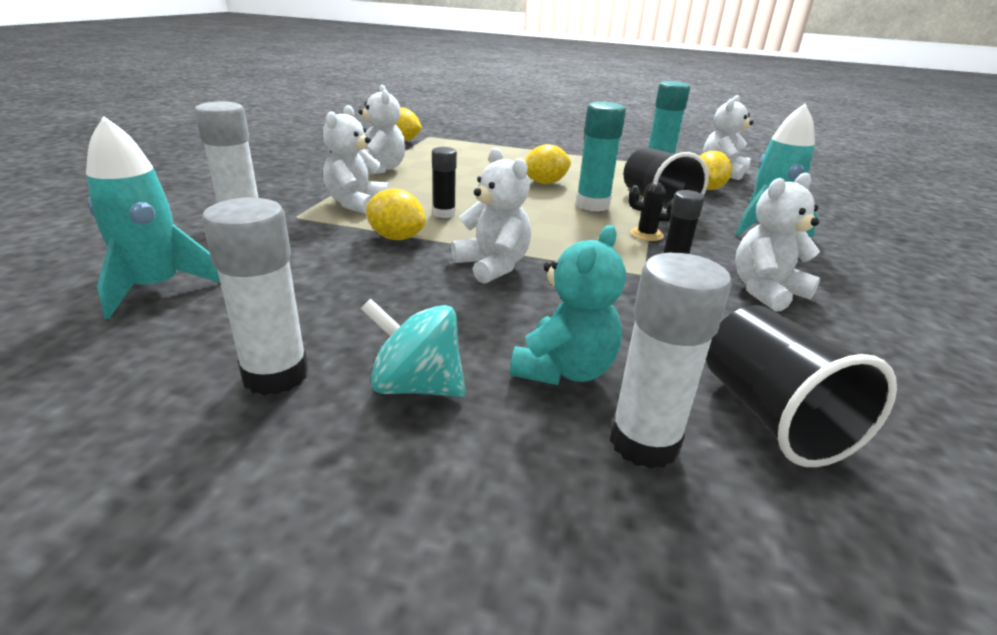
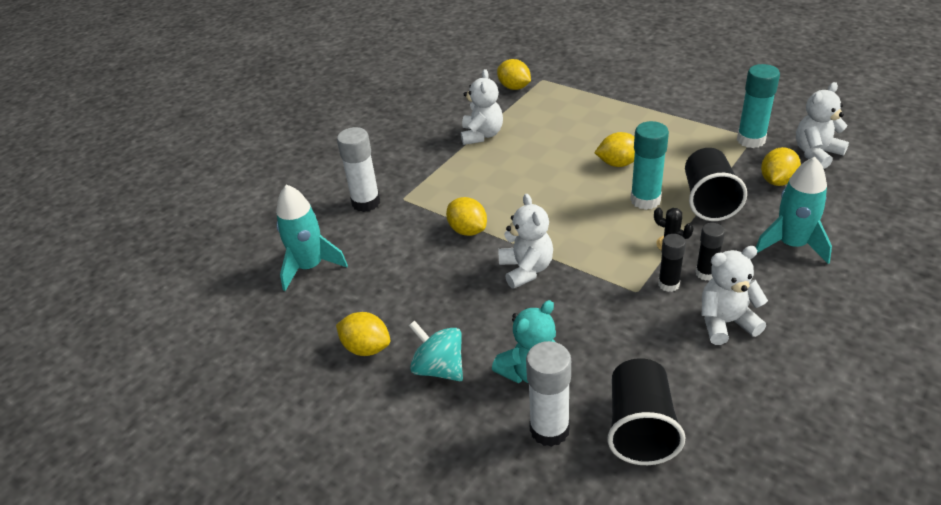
camera: 25 degrees right, 10 degrees up
white glue stick [202,197,308,395] -> yellow lemon [336,312,390,356]
white teddy bear [323,105,389,214] -> none
black glue stick [432,147,457,218] -> black glue stick moved to [696,223,725,281]

